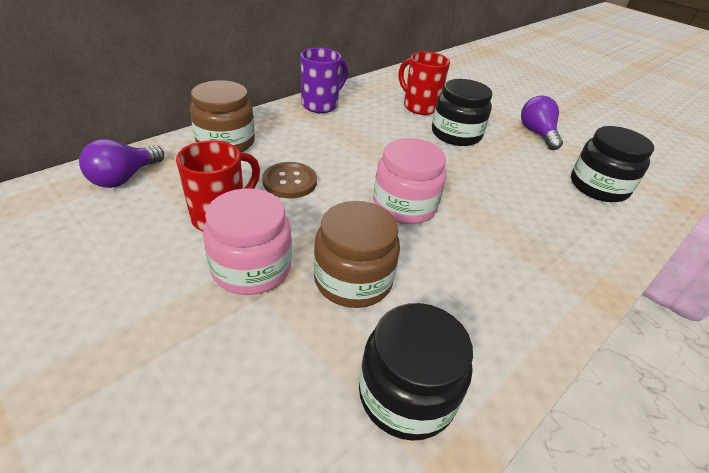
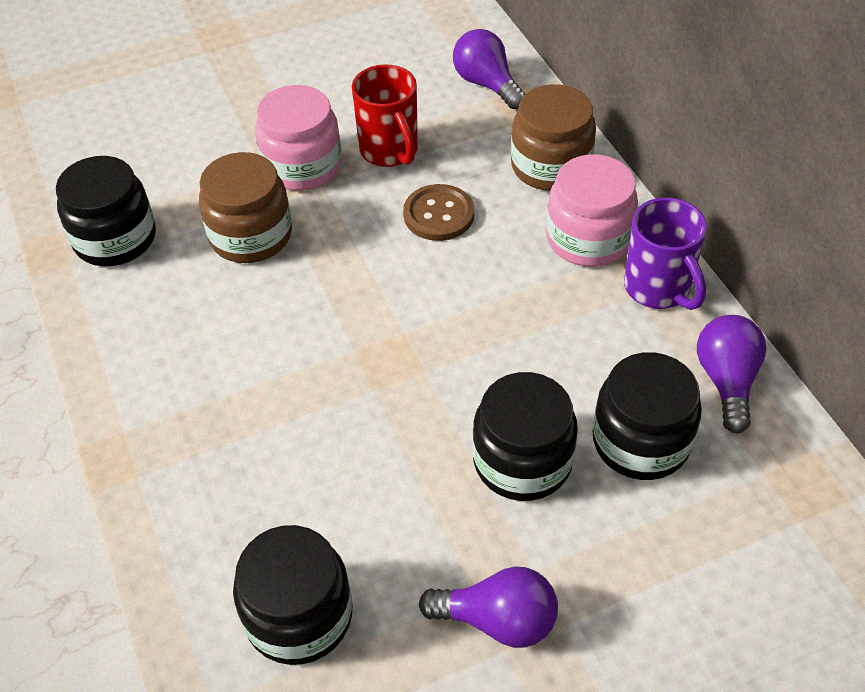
camera: 115 degrees right, 10 degrees up
pink jar [373,138,446,224] -> pink jar moved to [546,154,638,267]
red mug [399,52,450,115] -> black jar [593,352,702,480]
none -> purple light bulb [697,315,766,434]

